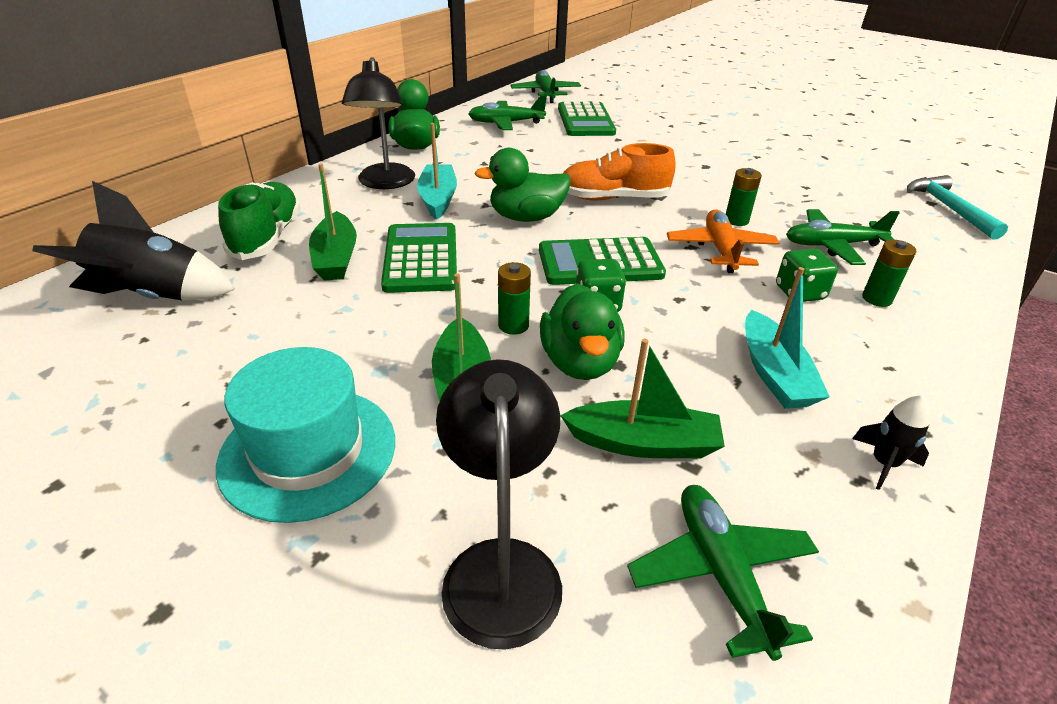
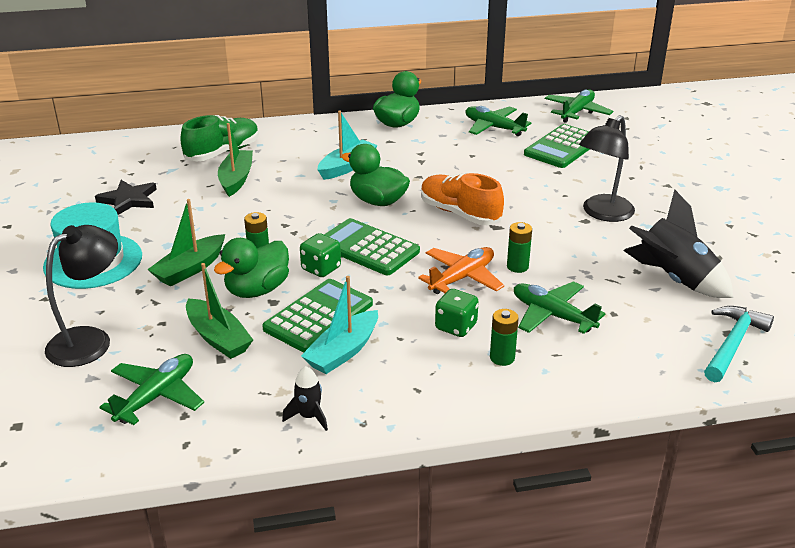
camera: 45 degrees right, 5 degrees down
black rocket [32,181,235,301] -> black rocket moved to [623,190,733,298]
green boat [309,164,357,280] -> green boat turned 150 degrees clockwise [218,123,253,197]
black lamp [342,57,415,189] -> black lamp moved to [579,115,635,222]
green calculator [381,223,457,293] -> green calculator moved to [262,279,373,353]
none -> black star [95,180,157,215]

